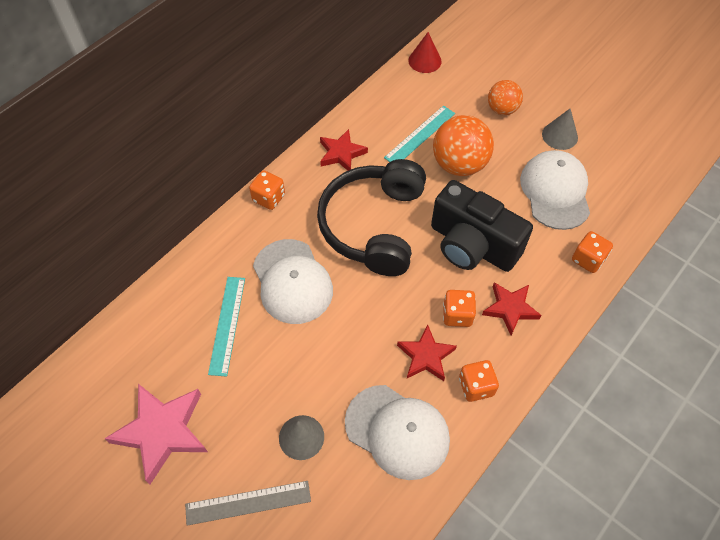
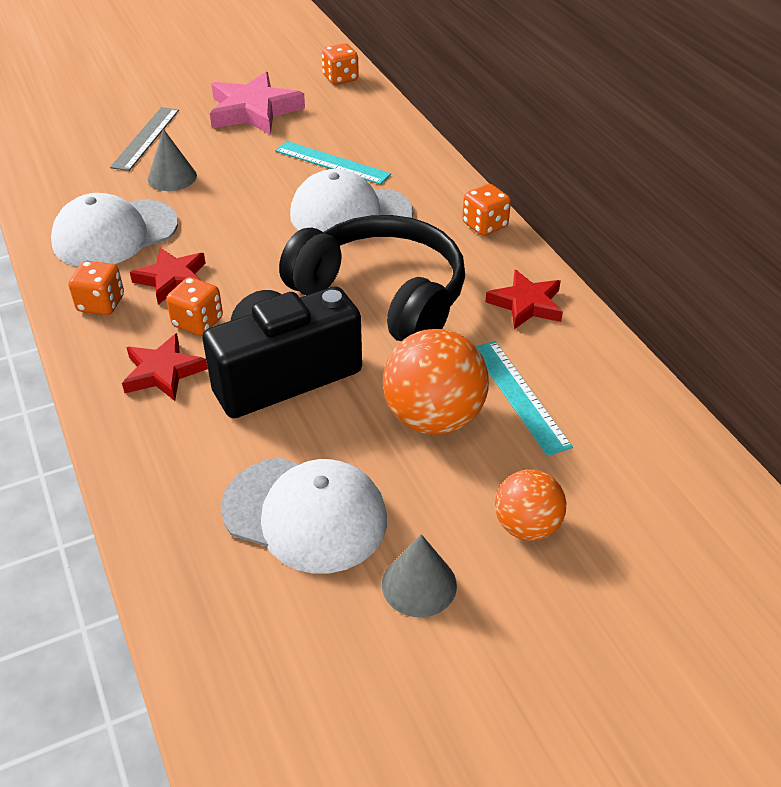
camera: 115 degrees right, 15 degrees down
red cone [408,32,442,73] -> none
orange dice [572,231,613,273] -> orange dice moved to [322,43,359,85]

